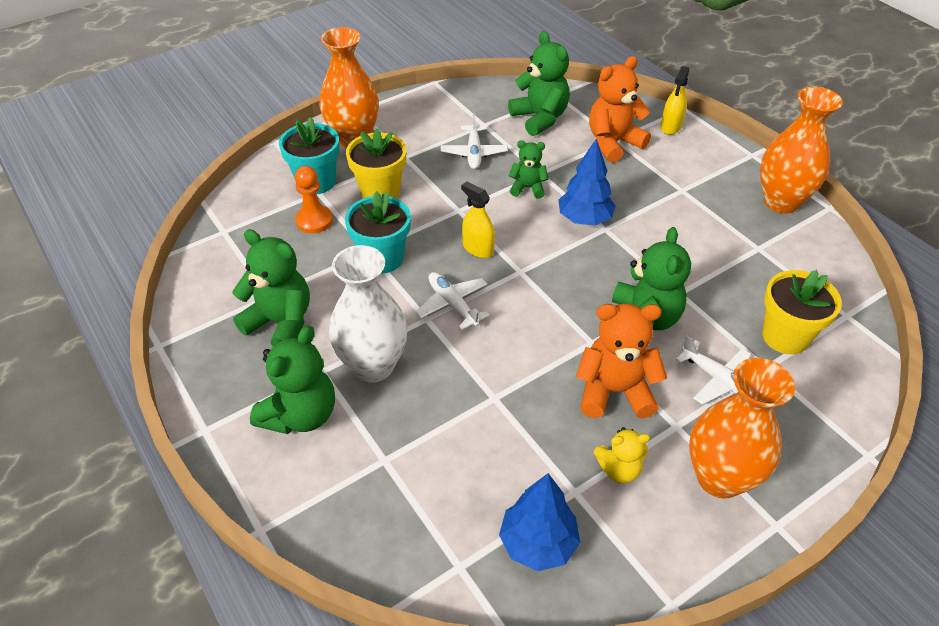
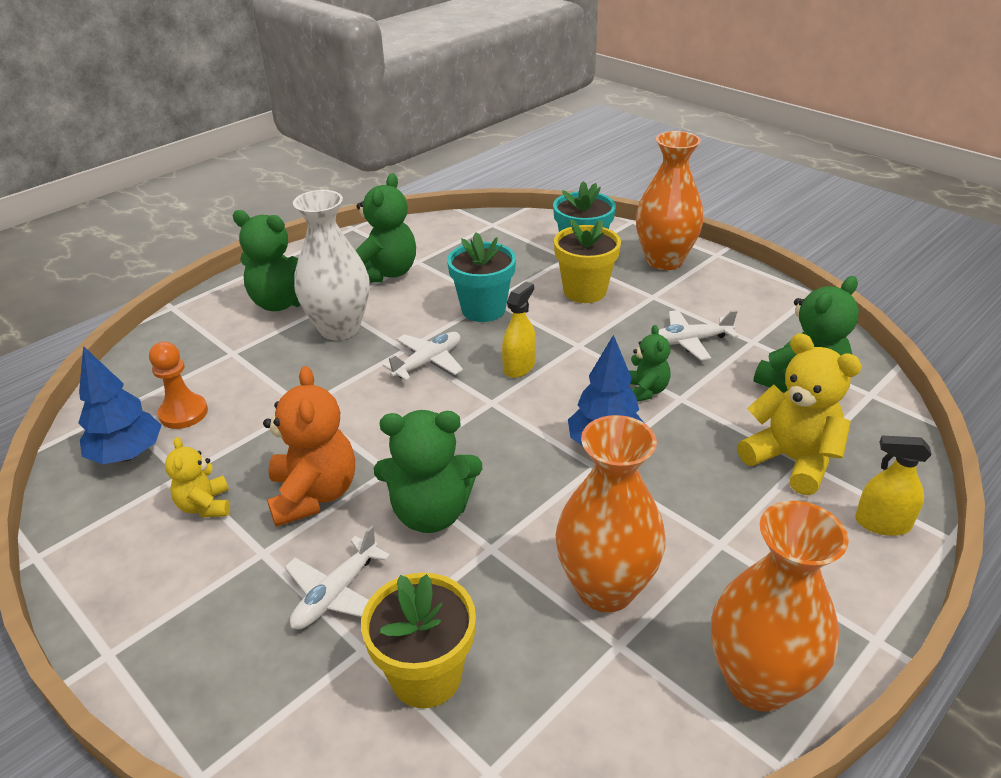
camera: 80 degrees right, 10 degrees down
orange pawn [295,166,333,234] -> orange pawn moved to [149,342,208,429]
orange teddy bear [589,56,651,163] -> yellow teddy bear [737,333,862,495]
orange vase [689,358,795,499] -> orange vase moved to [556,415,666,613]

